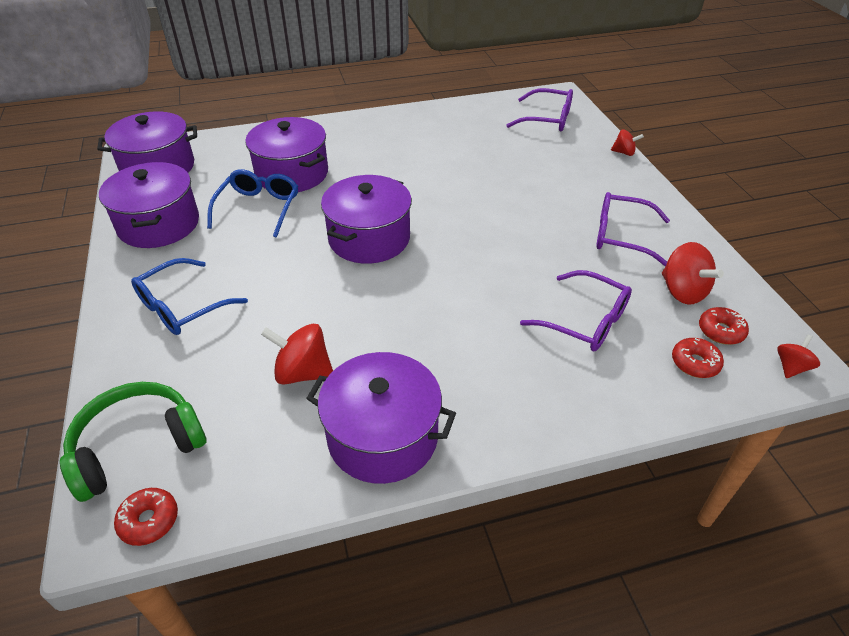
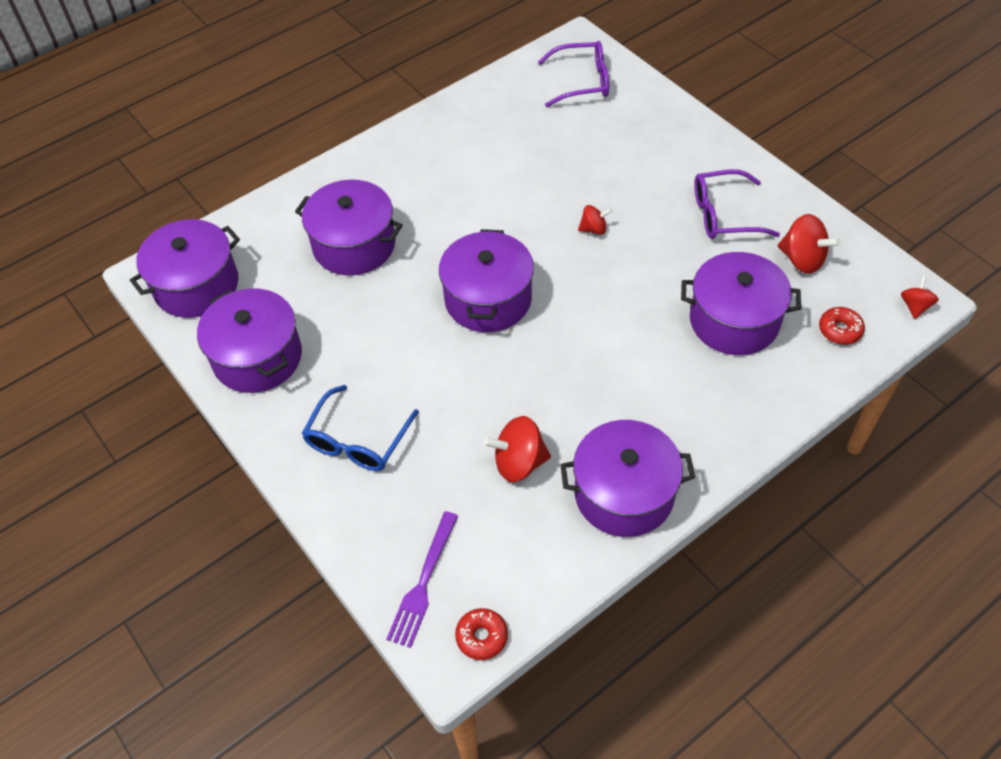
camera: 20 degrees left, 10 degrees up
green headphones [60,382,206,502] -> purple fork [386,511,458,648]
blue glasses [207,169,298,238] -> none
purple glasses [520,270,632,351] -> purple pot [681,252,801,355]
red spinning top [611,129,644,156] -> red spinning top moved to [578,205,612,235]
red donut [699,307,749,345] -> none

